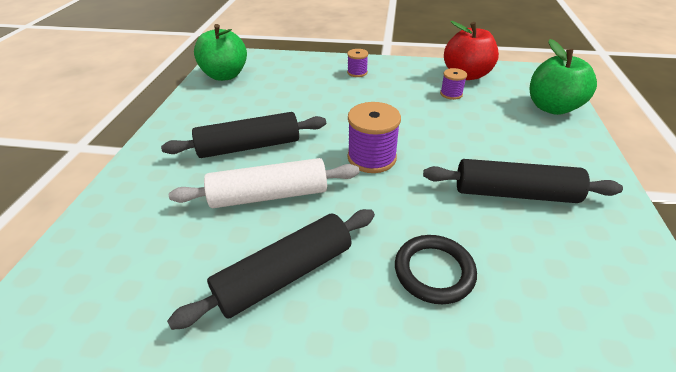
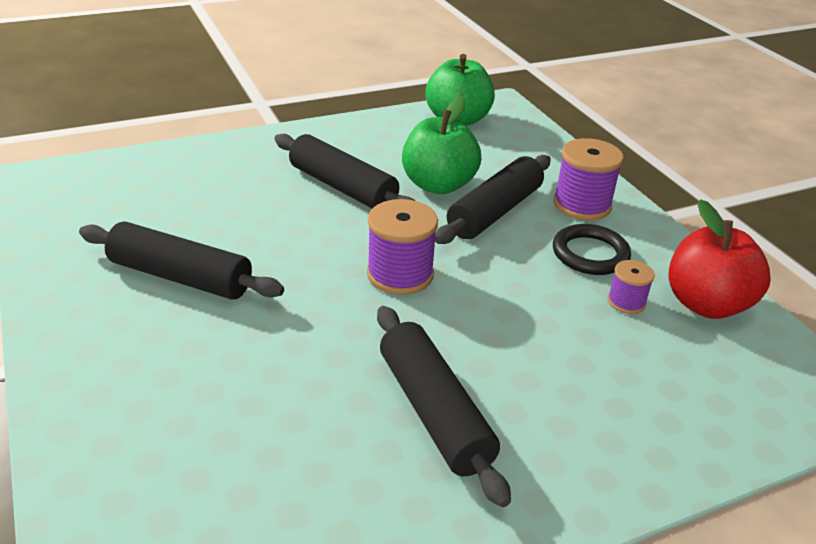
camera: 55 degrees right, 5 degrees down
white rolling pin [169,158,359,208] -> none
purple spool [347,49,368,77] -> purple spool [553,138,624,220], size x1.80
black ring [395,235,477,304] -> black ring moved to [553,224,631,275]
green apple [530,39,597,115] -> green apple moved to [402,97,481,194]
none -> black rolling pin [435,155,551,244]

